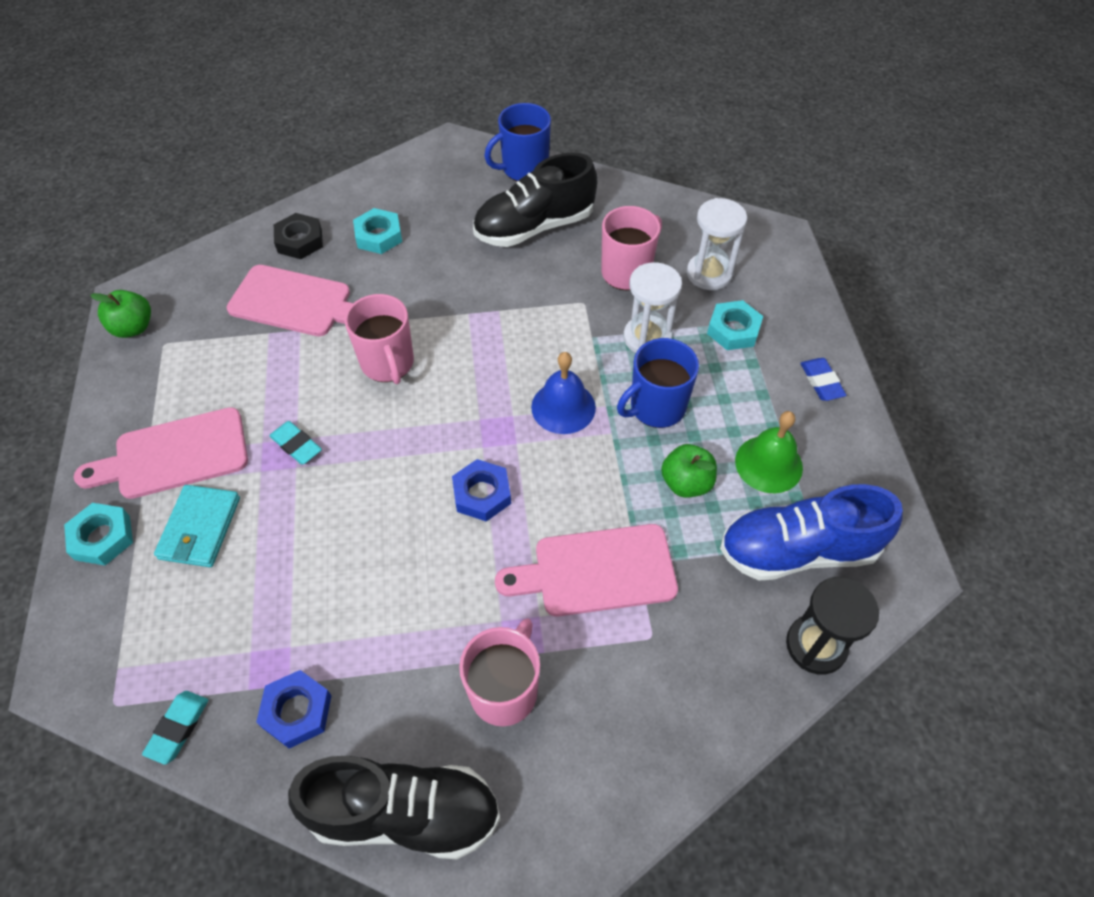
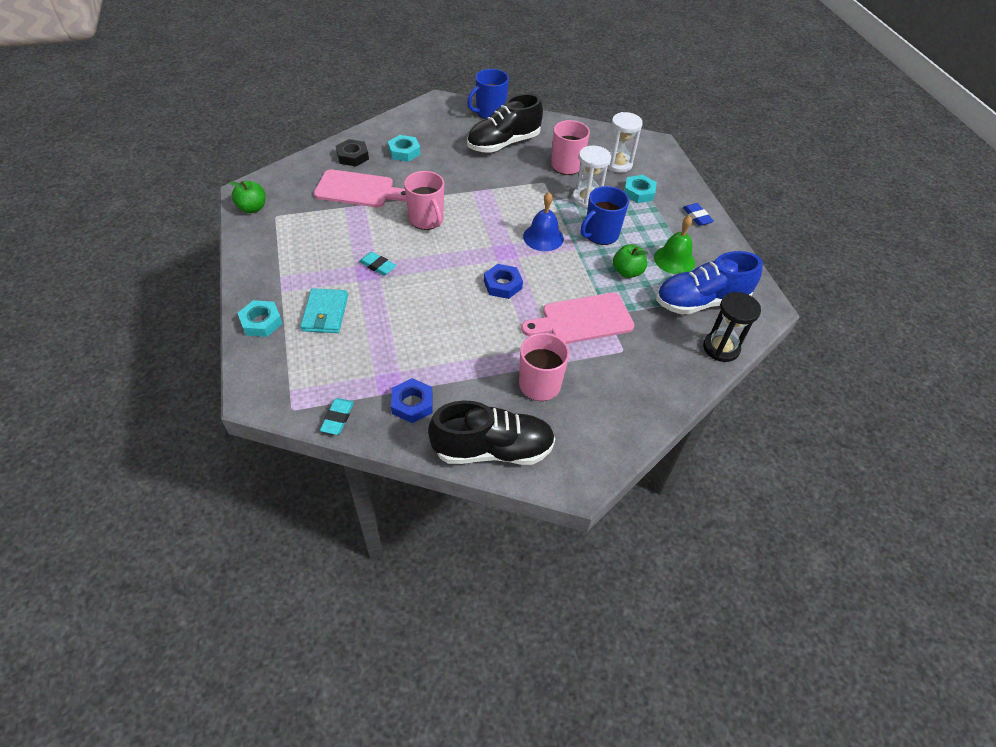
camera: 10 degrees left, 5 degrees down
pink cutting board [74,407,248,499] -> none

